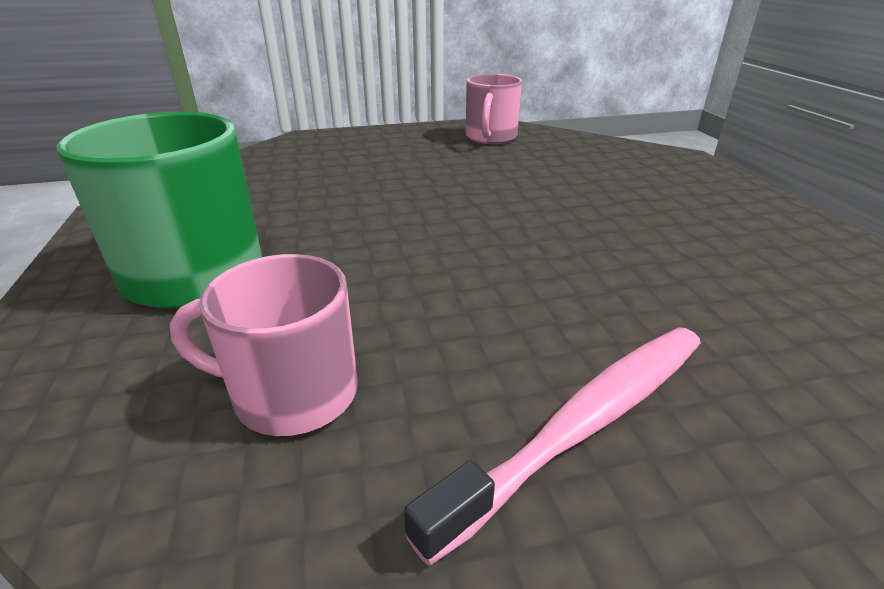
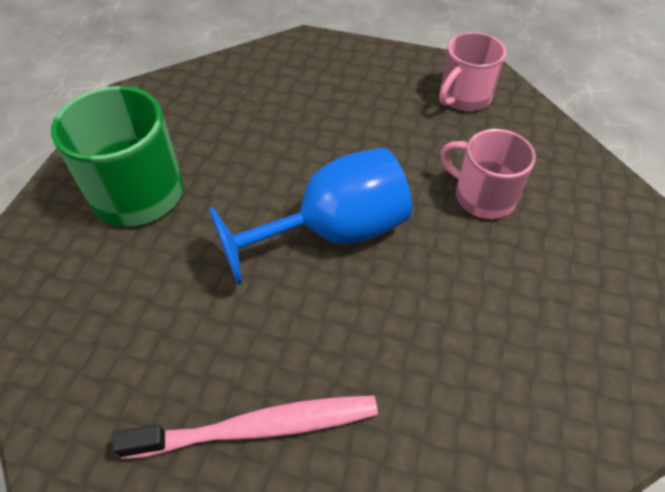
camera: 30 degrees right, 20 degrees up
pink mug [169,254,358,436] -> pink mug moved to [441,129,536,219]
none -> blue goblet [209,148,412,285]

